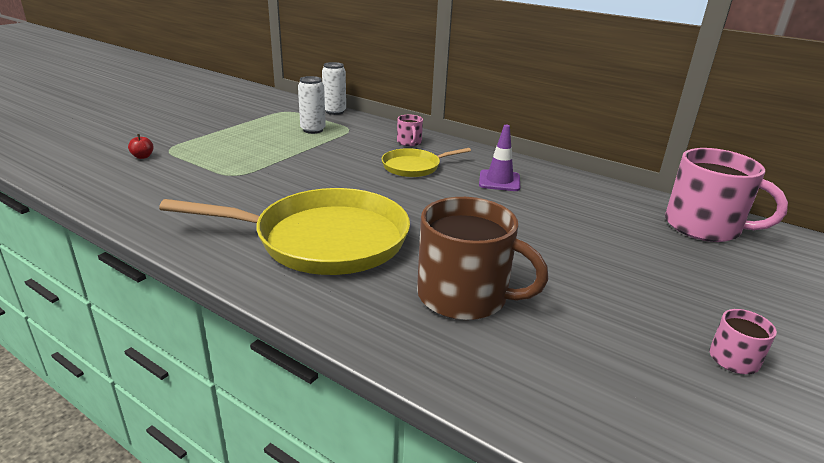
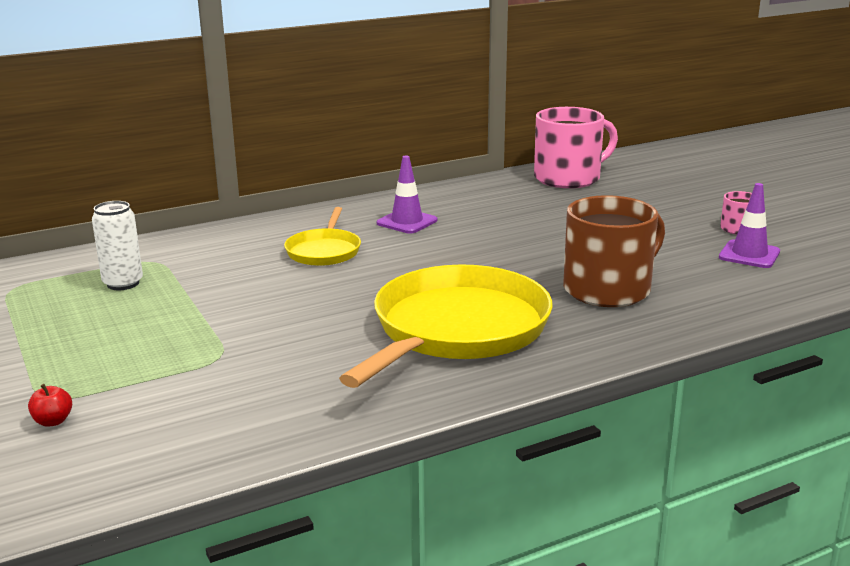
camera: 60 degrees left, 5 degrees down
white can [322,62,346,115] -> none
pink mug [397,115,423,146] -> none
none -> purple traffic cone [719,183,780,268]

